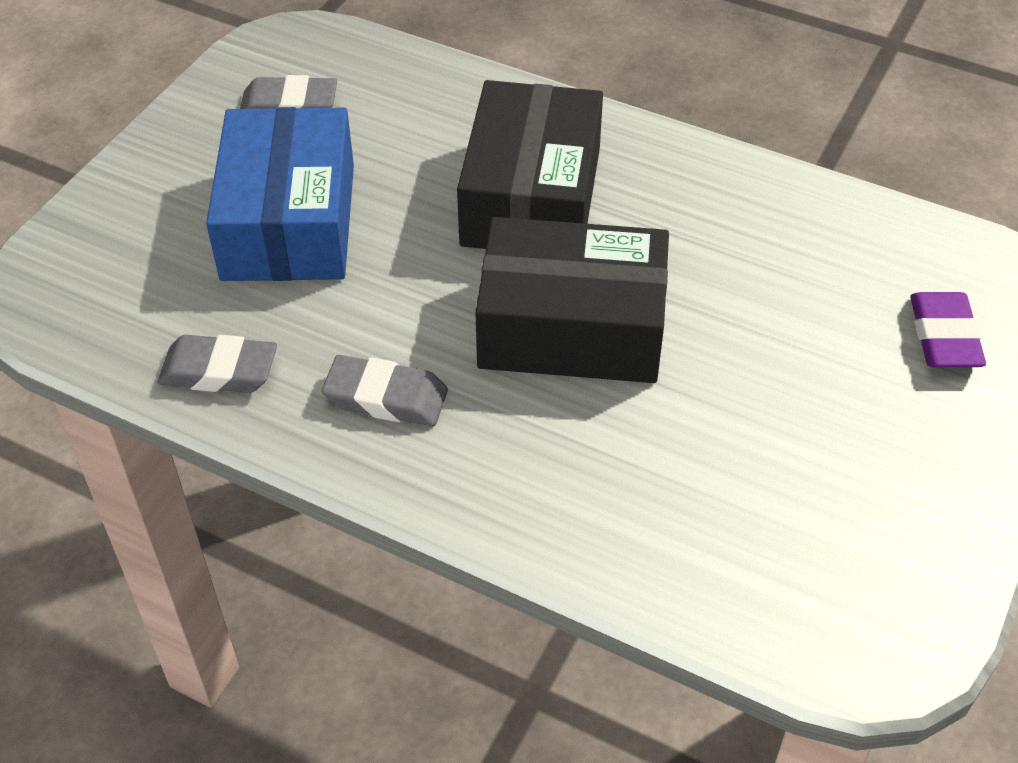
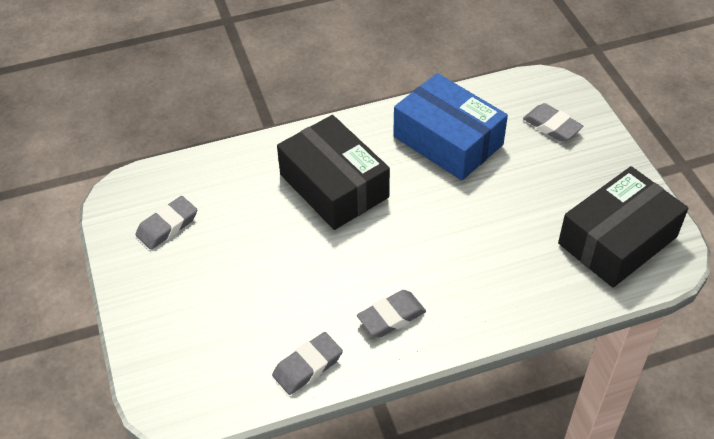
camera: 45 degrees left, 0 degrees up
blue box [206,107,354,281] -> blue box moved to [393,73,508,180]
black box [475,217,669,383] -> black box moved to [558,166,688,288]
purple eraser [910,292,986,367] -> grey eraser [523,103,583,142]

